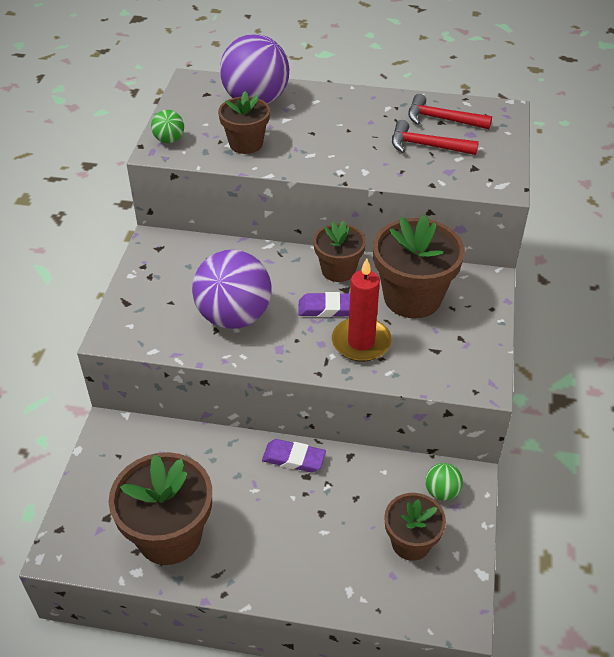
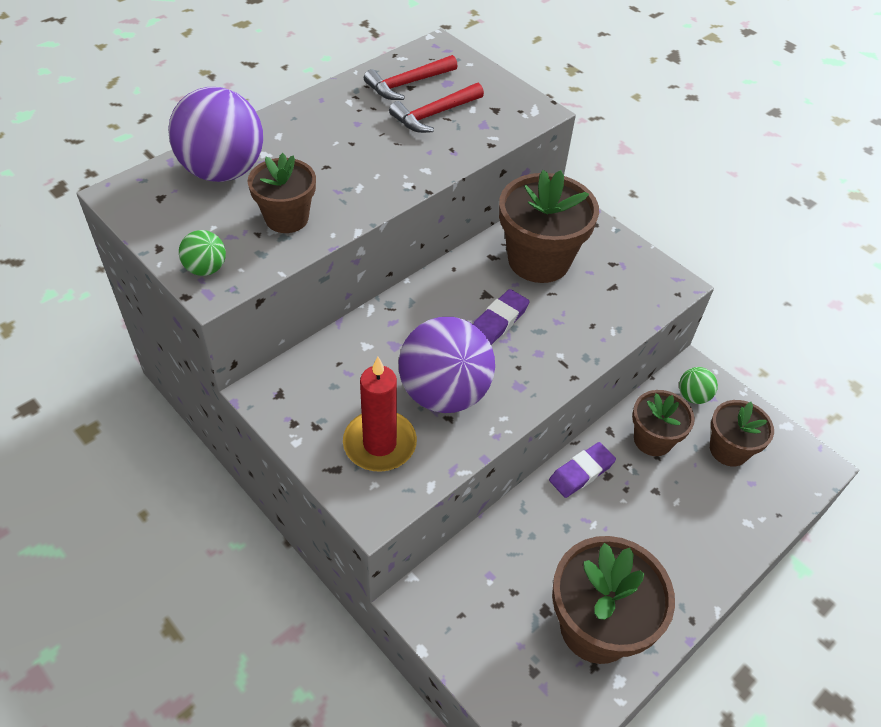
camera: 55 degrees left, 5 degrees up
brown flower pot [313,221,366,282] -> brown flower pot moved to [632,390,695,456]
red candle [332,258,391,362] -> red candle moved to [343,357,417,472]

